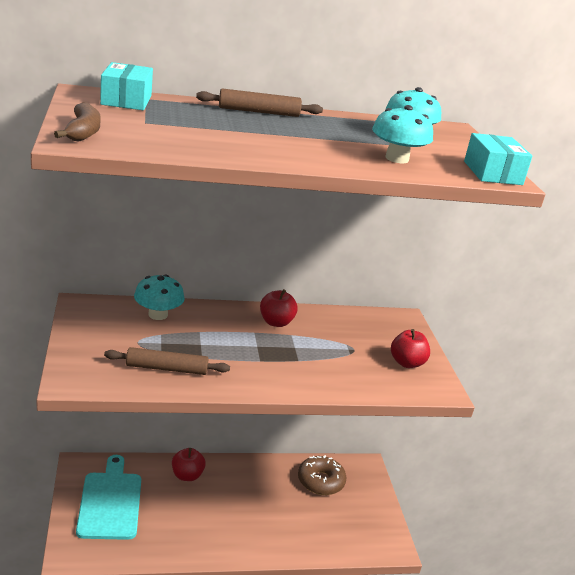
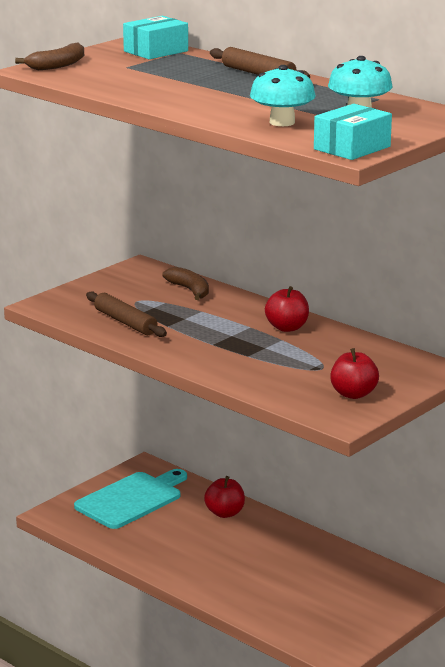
camera: 55 degrees right, 5 degrees down
turquoise mushroom [134,275,185,320] -> brown banana [162,267,209,300]
brown donut [298,455,346,495] -> none

